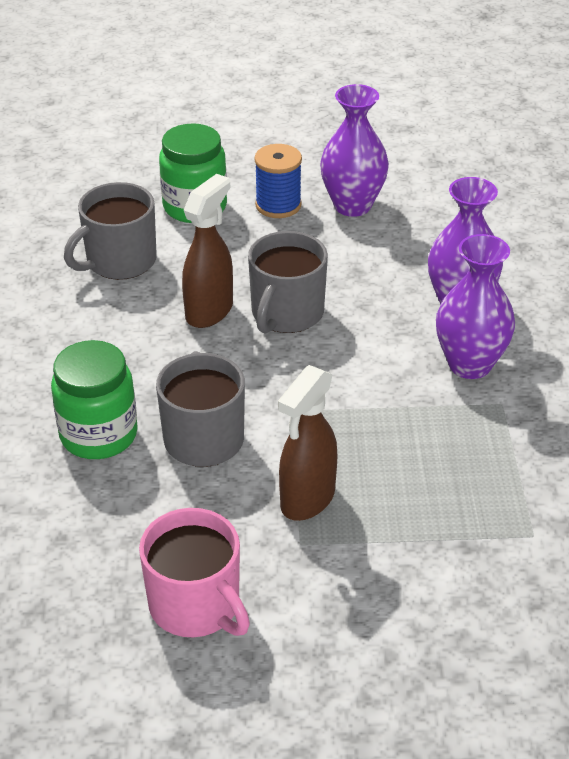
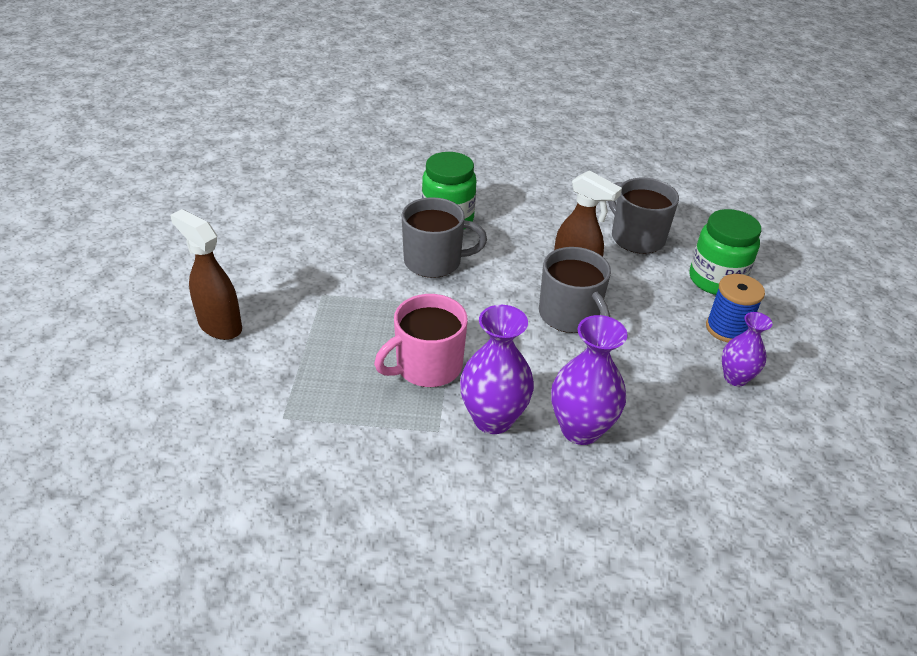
camera: 95 degrees right, 0 degrees up
pink mug [139,508,250,637] -> pink mug moved to [374,294,468,387]
grey mug [248,231,328,334] -> grey mug turned 150 degrees counterclockwise [539,247,611,333]
brown spray bottle [278,365,337,521] -> brown spray bottle moved to [170,209,242,340]
purple vase [320,84,389,217] -> purple vase [722,312,773,386], size x0.62

